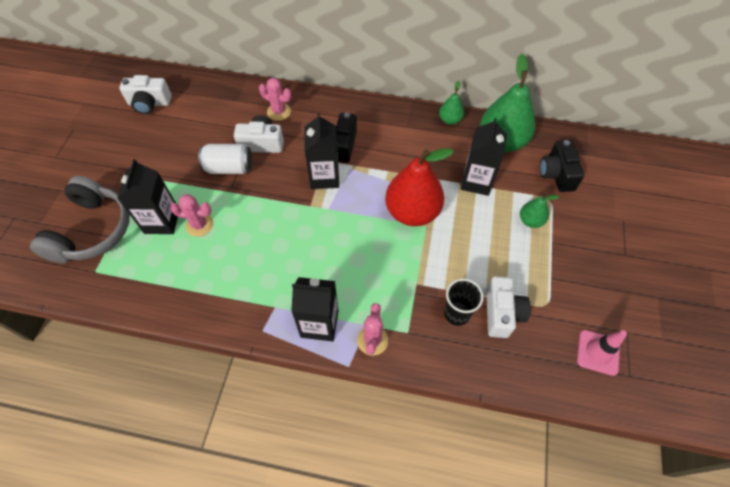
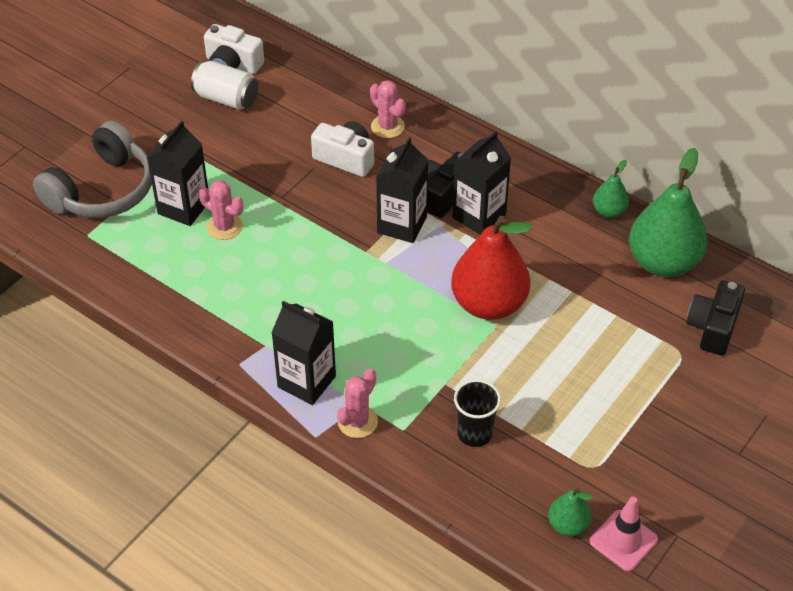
camera: 25 degrees right, 10 degrees down
white can [198,144,252,174] -> white can moved to [191,61,258,110]
black carton [460,118,507,196] -> black carton moved to [452,131,511,235]
white camera [487,276,531,338] -> none
green pear [520,194,559,228] -> green pear moved to [548,488,592,536]

